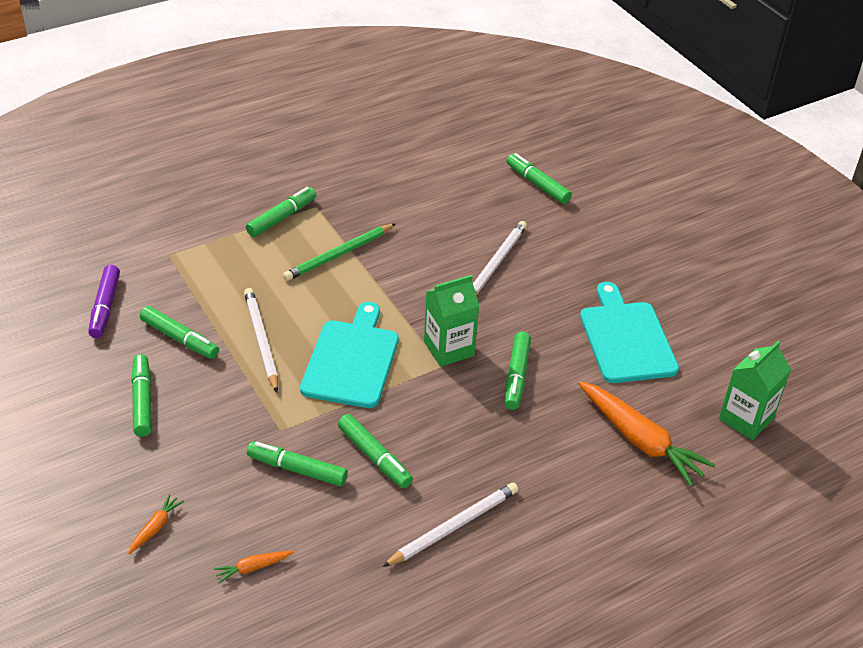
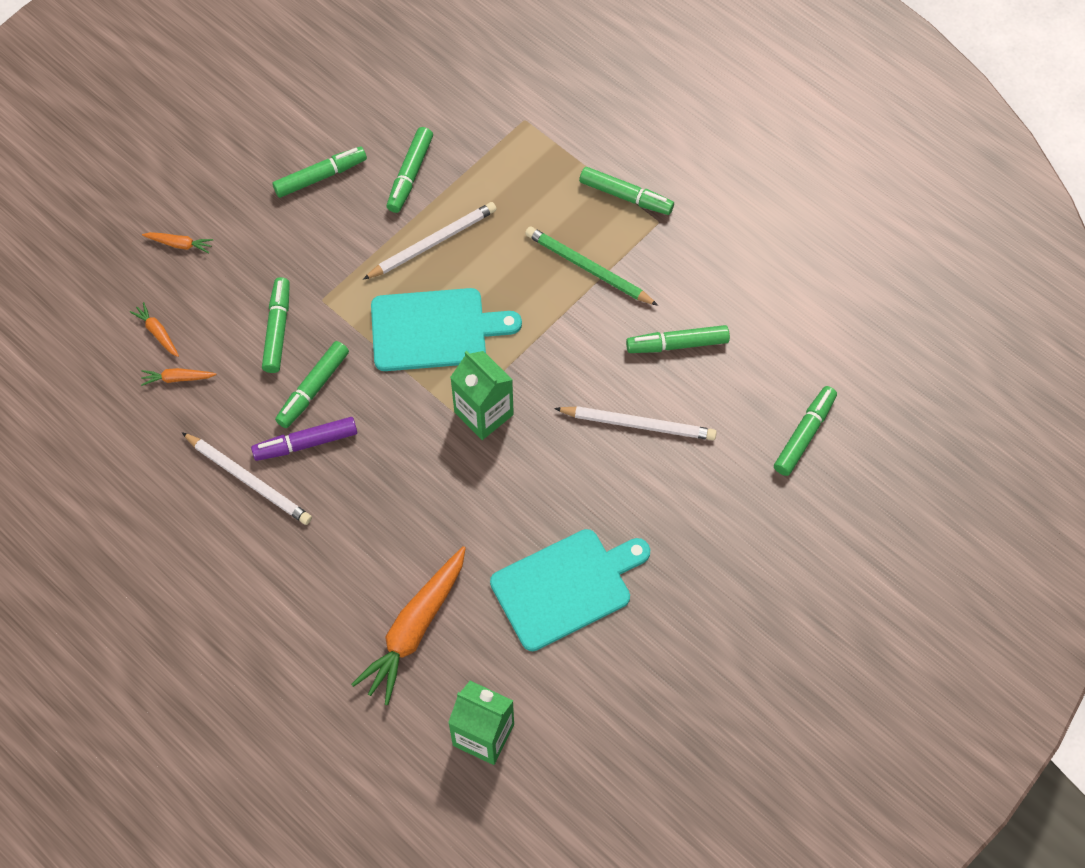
camera: 75 degrees right, 20 degrees up
purple marker [88,265,120,338] -> purple marker moved to [251,417,357,461]
green marker [505,332,531,410] -> green marker moved to [626,325,730,353]
none -> orange carrot [141,368,216,386]

